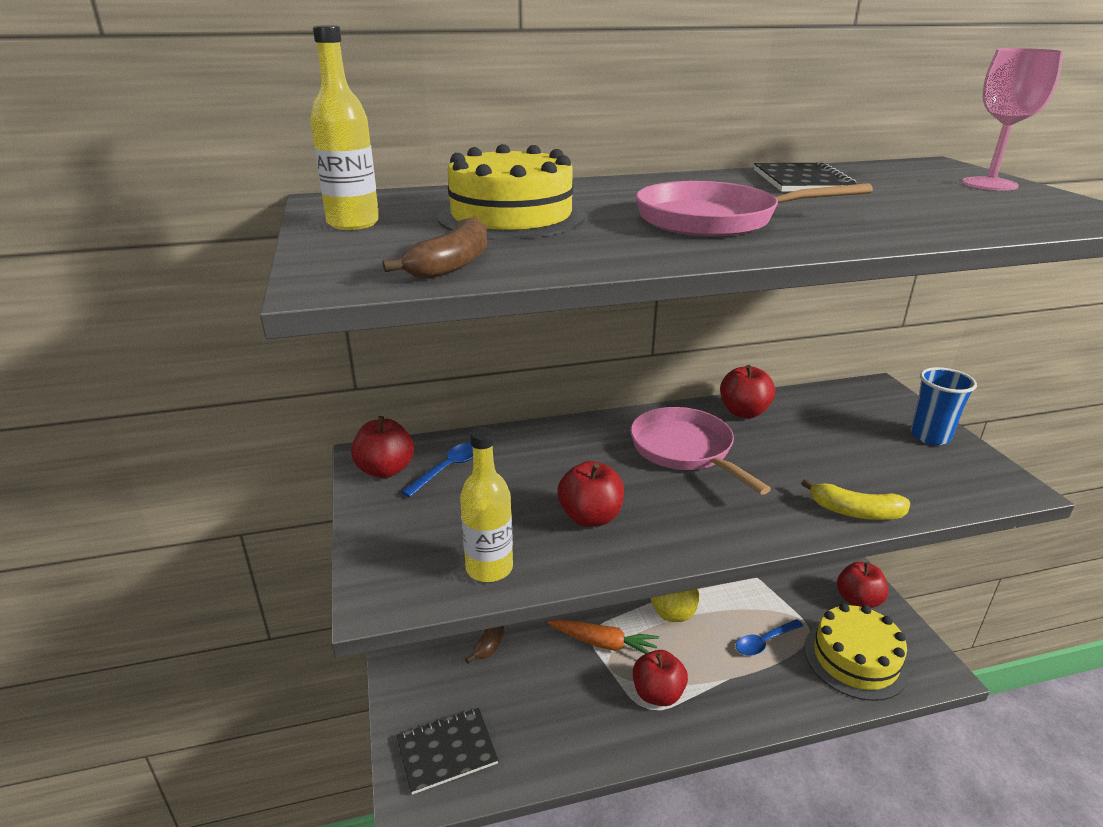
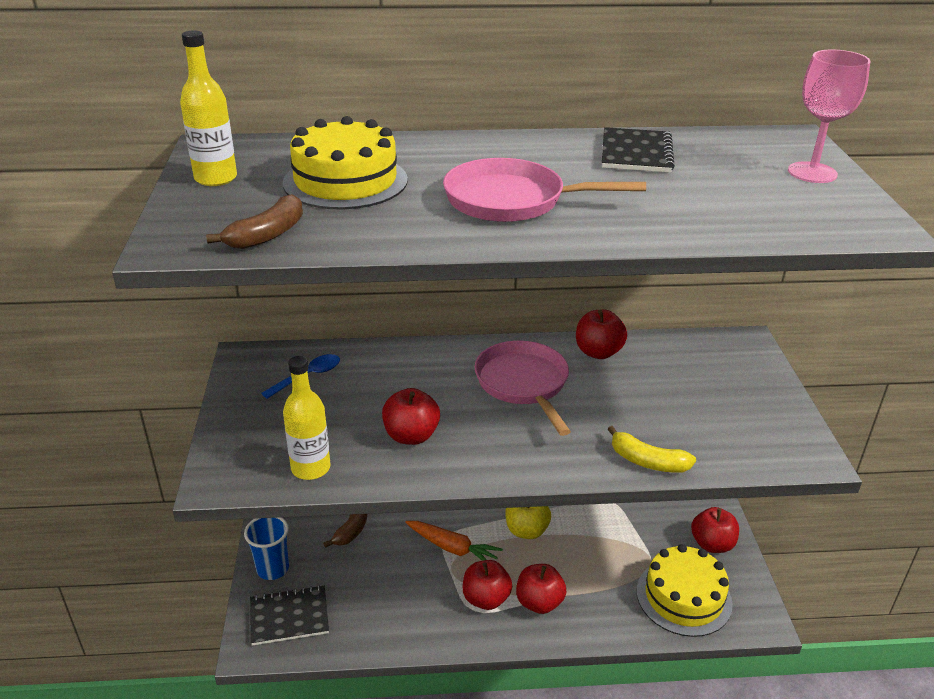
camera: 10 degrees right, 5 degrees up
red apple [351,416,414,478] -> red apple moved to [516,564,566,614]
blue spoon [736,619,803,656] -> none
blue cup [911,367,977,445] -> blue cup moved to [244,517,289,580]

